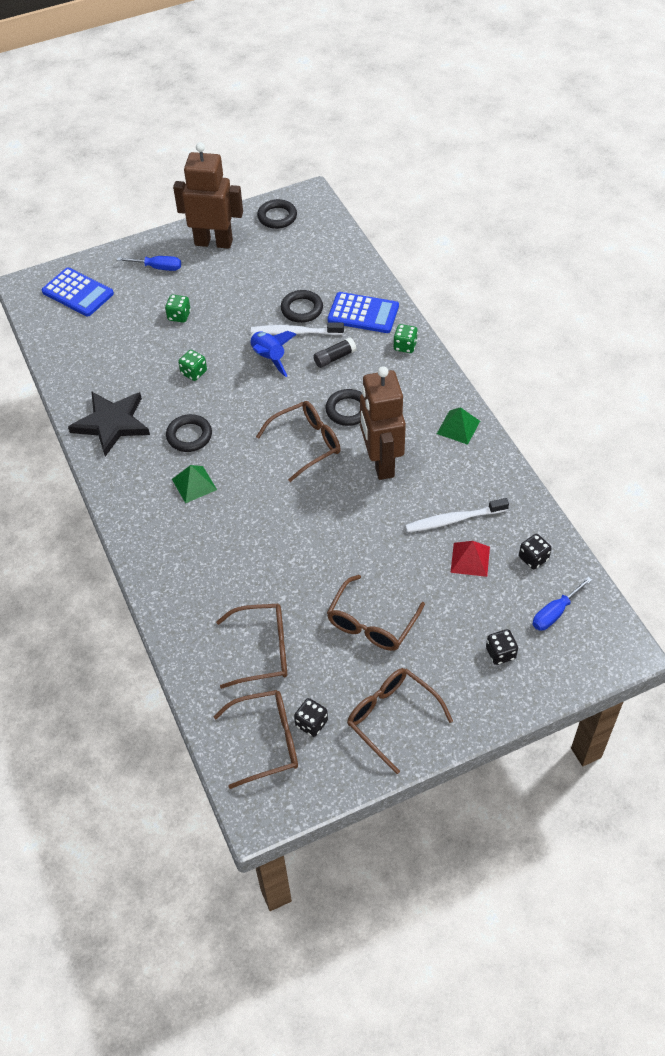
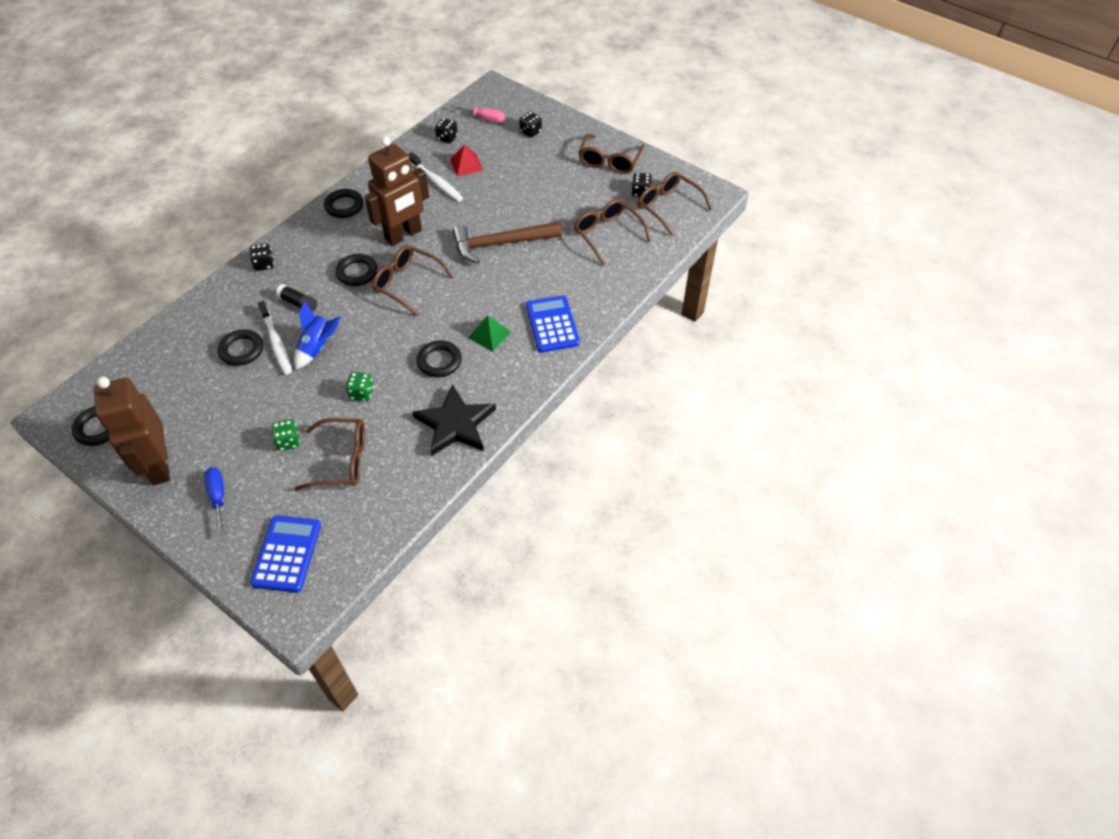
camera: 120 degrees left, 0 degrees up
brown glasses [327,575,425,651] -> brown glasses moved to [295,418,365,490]
blue calculator [328,292,399,333] -> blue calculator moved to [526,295,580,352]
green dice [393,324,418,353] -> black dice [250,244,274,271]
green pyramid [437,407,480,445] -> black ring [324,189,364,218]
blue screwdriver [532,577,592,631] -> pink screwdriver [451,105,505,123]
none -> brown hammer [452,221,562,264]

